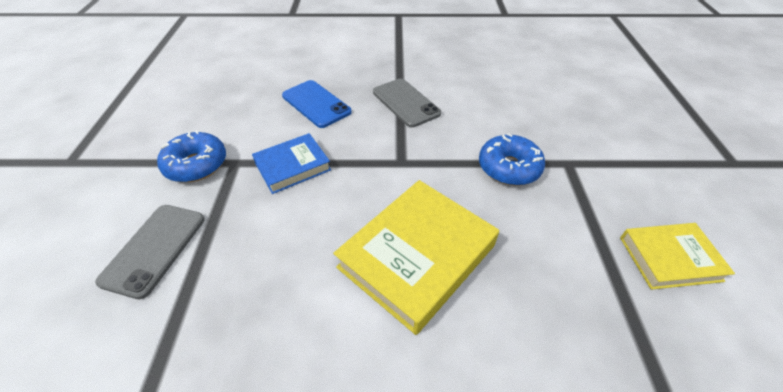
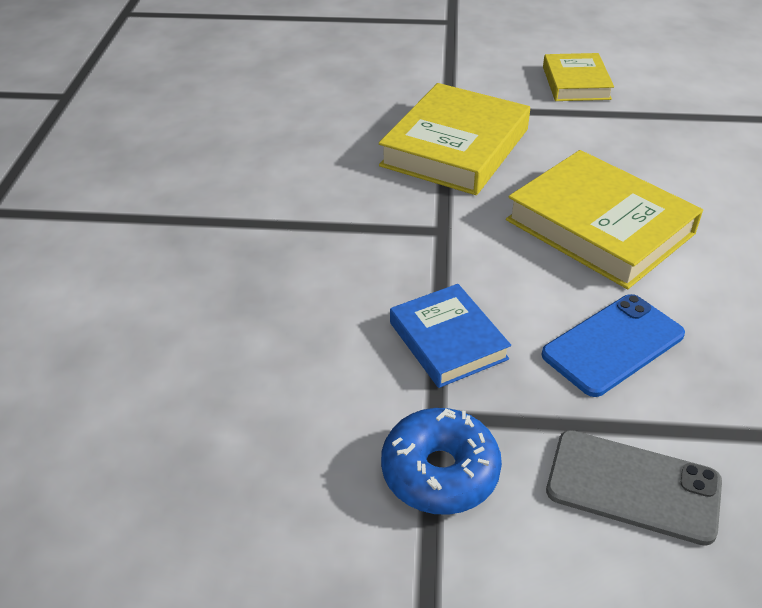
camera: 85 degrees left, 5 degrees down
blue phone [282,80,352,128] -> blue phone moved to [541,294,685,397]
grey phone [373,79,441,127] -> none
blue donut [479,133,545,186] -> yellow book [379,83,530,195]

